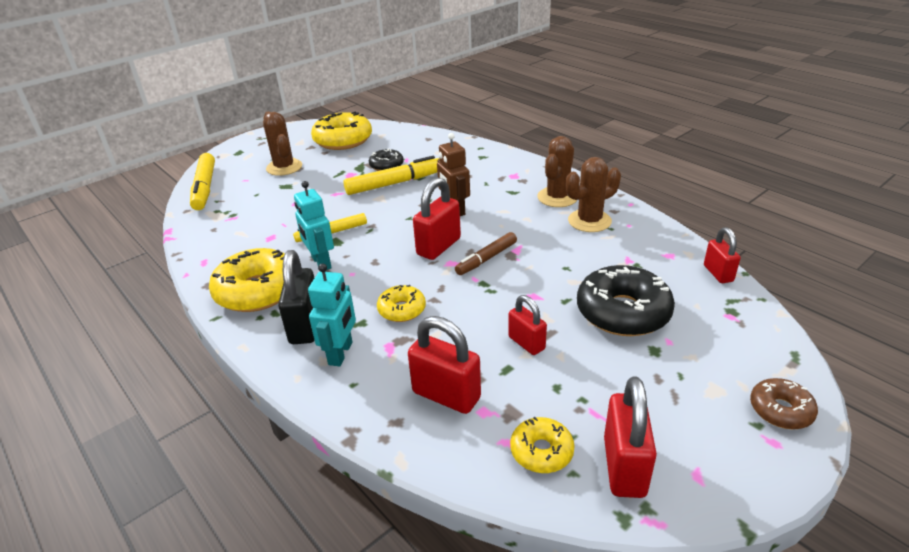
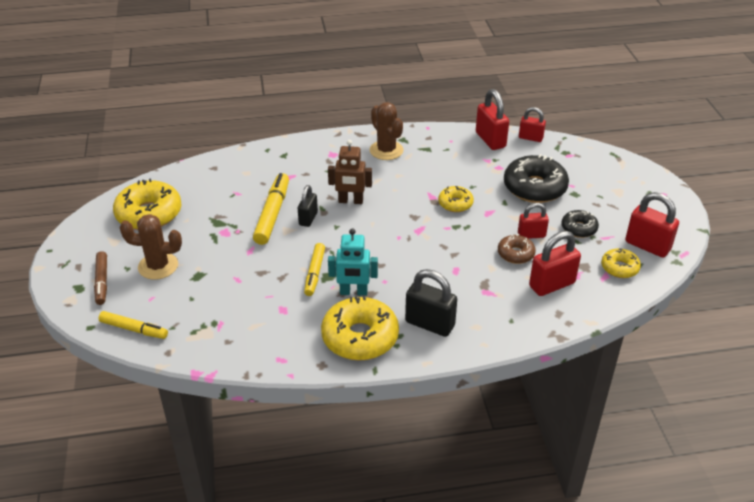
camera: 60 degrees left, 5 degrees up
yellow marker [190,153,215,210] -> yellow marker [99,311,168,339], size x0.65
turquoise robot [308,263,356,366] -> none
black donut [369,149,404,171] -> black donut moved to [562,210,599,238]
yellow donut [377,285,426,322] -> yellow donut moved to [438,186,474,212]
red padlock [413,177,461,260] -> red padlock moved to [476,89,509,150]
brown marker [455,232,517,275] -> brown marker moved to [94,251,107,305]
brown cactus [566,157,621,232] -> none
brown donut [750,378,818,429] -> brown donut moved to [498,234,536,264]
none -> black padlock [298,185,318,227]

